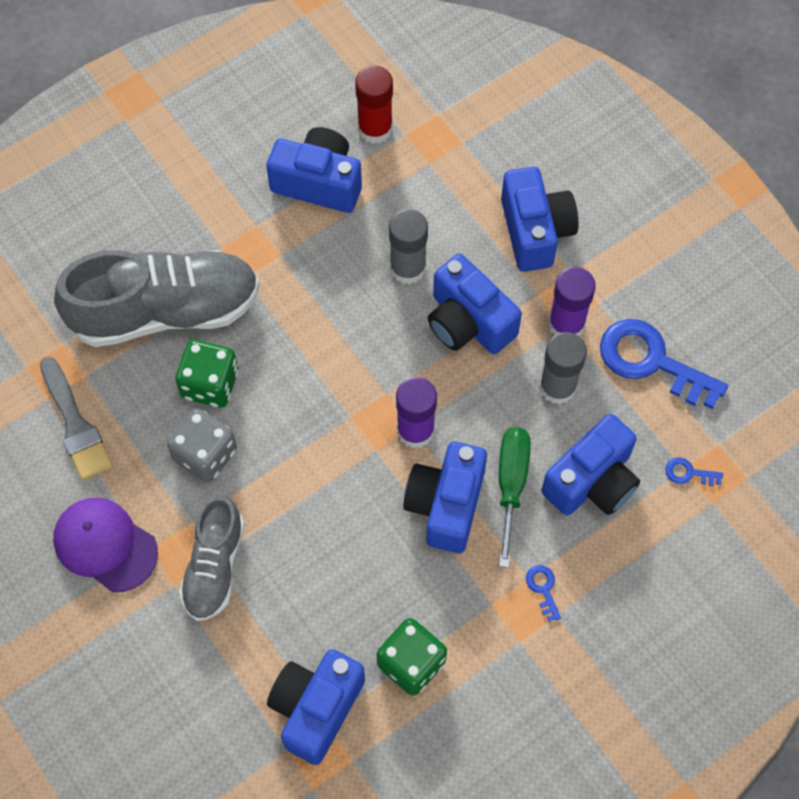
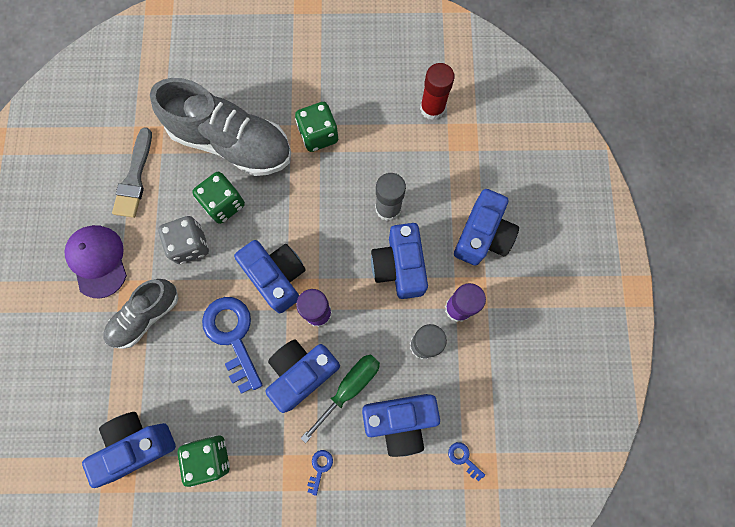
camera: 35 degrees right, 10 degrees up
blue camera [266,127,362,213] -> blue camera moved to [234,240,306,313]
blue key [600,319,728,409] -> blue key moved to [202,297,262,394]
none -> green dice [295,102,338,152]

